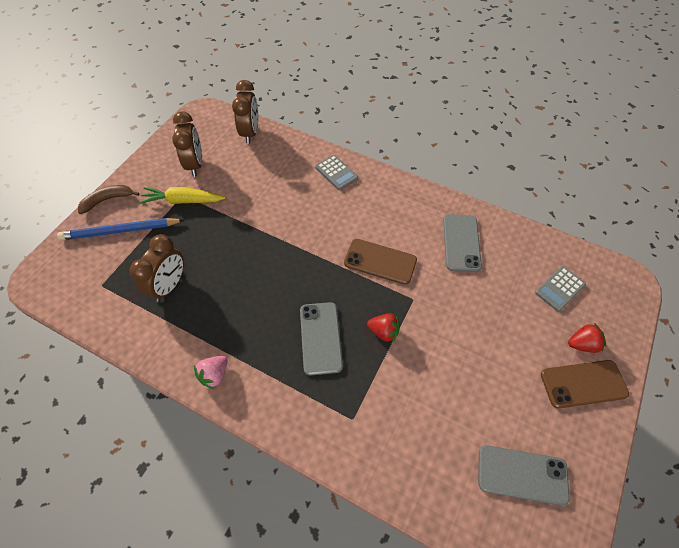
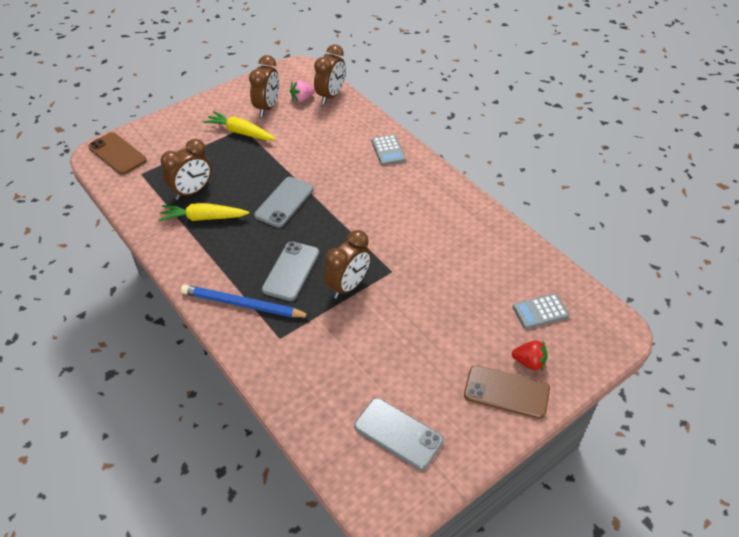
camera: 25 degrees right, 10 degrees down
blue pencil [57,218,184,240] -> blue pencil moved to [181,285,312,317]
brown banana [78,185,139,214] -> none
pink strawberry [194,356,228,389] -> pink strawberry moved to [290,80,315,102]
brown phone [344,239,417,285] -> brown phone moved to [88,132,147,175]
red strawberry [367,313,400,342] -> brown clock [324,230,371,299]
grey phone [443,214,482,272] -> grey phone moved to [254,177,314,228]
none -> yellow carrot [159,203,249,221]

